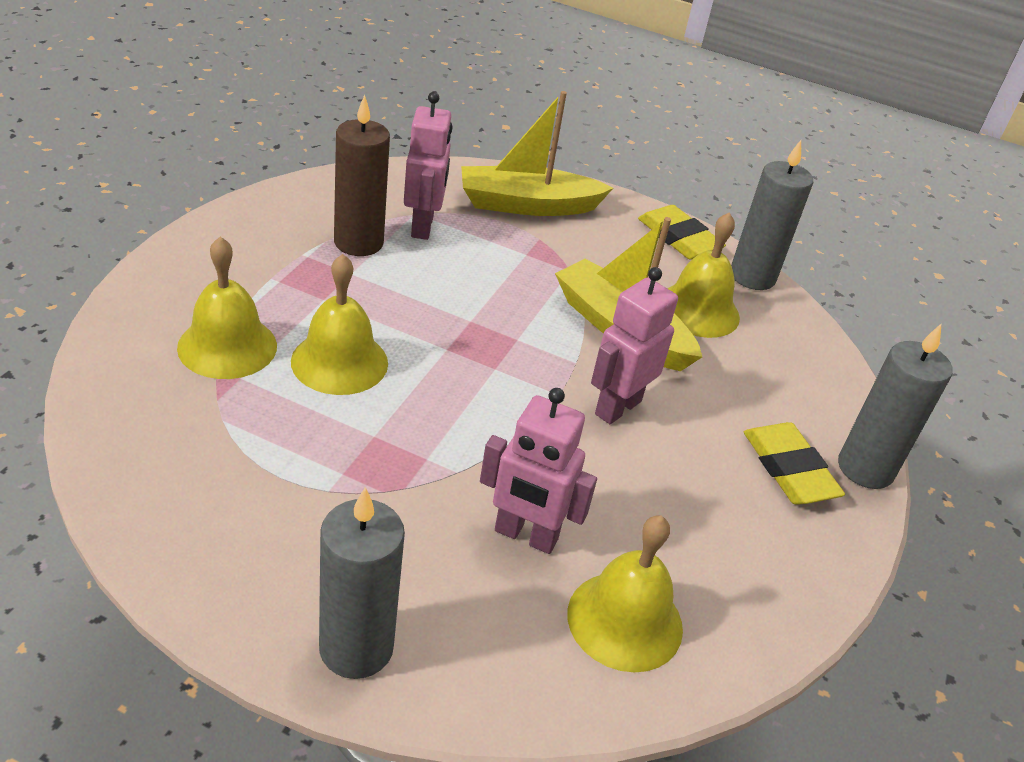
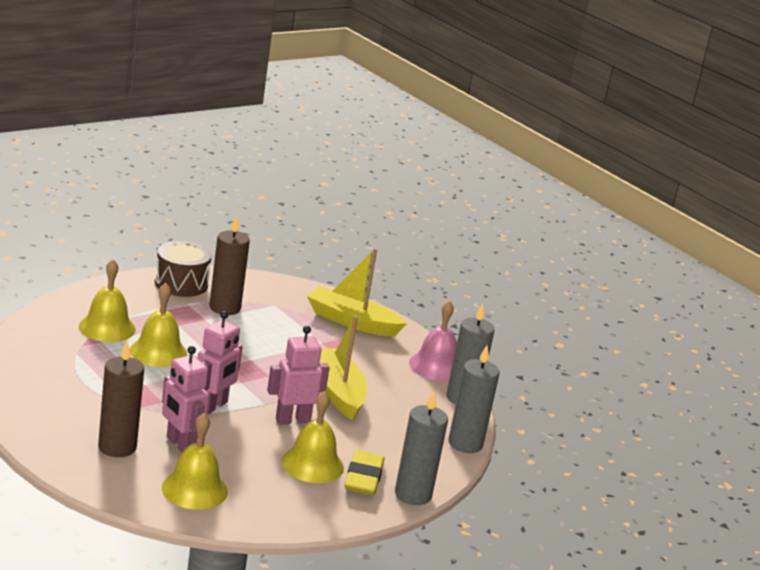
camera: 30 degrees right, 15 degrees down
grey candle [319,487,405,679] -> grey candle moved to [449,345,500,453]
pink robot [404,92,452,240] -> pink robot moved to [197,311,243,414]
yellow eraser [638,205,726,260] -> pink bell [409,300,457,381]
yellow bell [667,212,740,338] -> yellow bell moved to [281,391,344,483]
none -> brown candle [98,341,144,457]
none -> brown drum [155,241,212,297]

